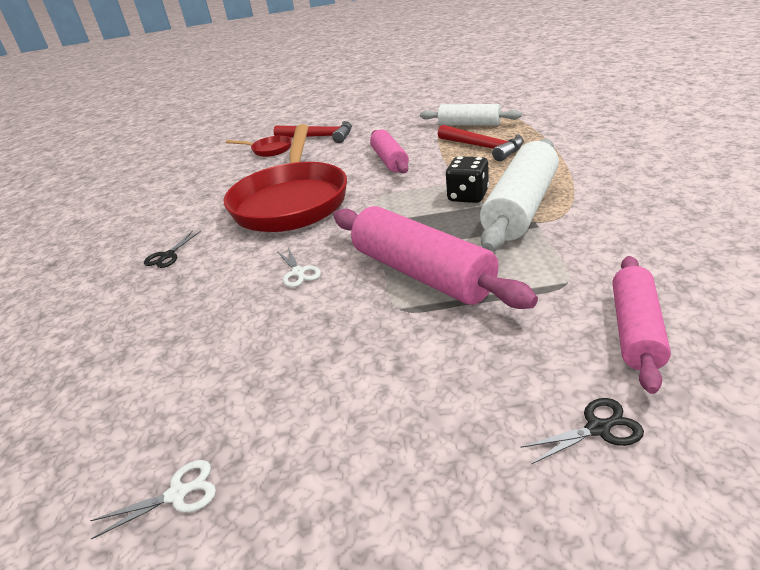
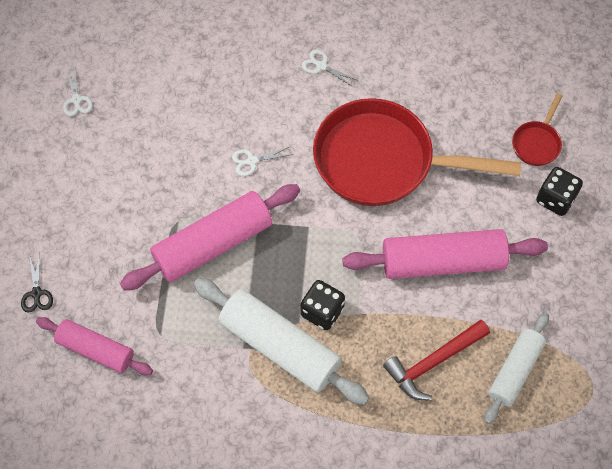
camera: 95 degrees right, 30 degrees up
black scissors [144,231,201,268] -> white scissors [302,50,356,87]
red hammer [273,121,352,143] -> black dice [536,167,583,216]
pink rolling pin [370,130,409,173] -> pink rolling pin [342,229,548,279], size x1.61

